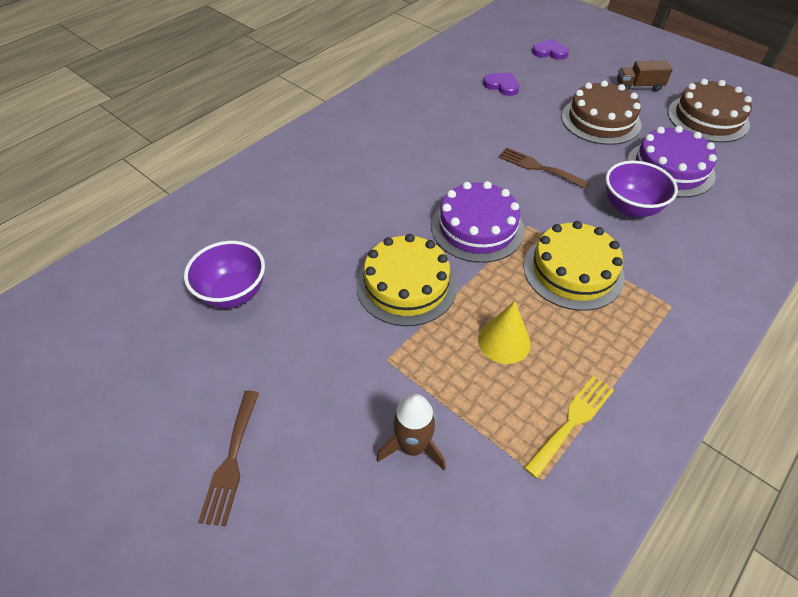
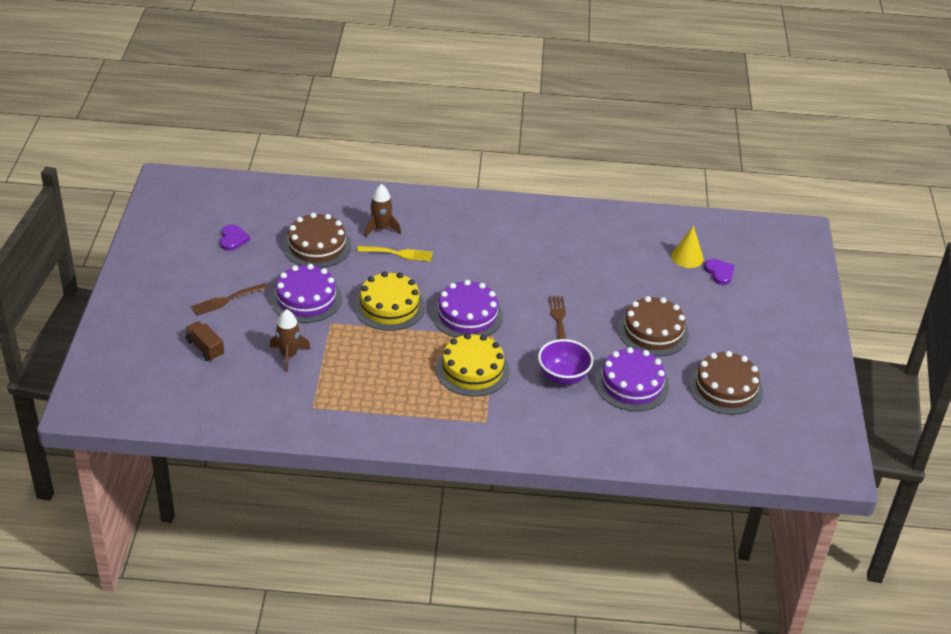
camera: 50 degrees right, 10 degrees down
purple bowl [184,241,265,308] -> brown cake [283,213,351,268]
yellow cone [478,301,531,364] -> yellow cone moved to [671,225,704,268]
purple heart [483,73,520,96] -> purple heart moved to [220,225,250,251]
yellow fork [524,376,614,478] -> yellow fork moved to [357,246,433,262]
brown truck [617,61,673,91] -> brown truck moved to [185,321,224,361]
none -> purple cake [271,264,342,323]
none -> brown rocket [365,184,401,238]

